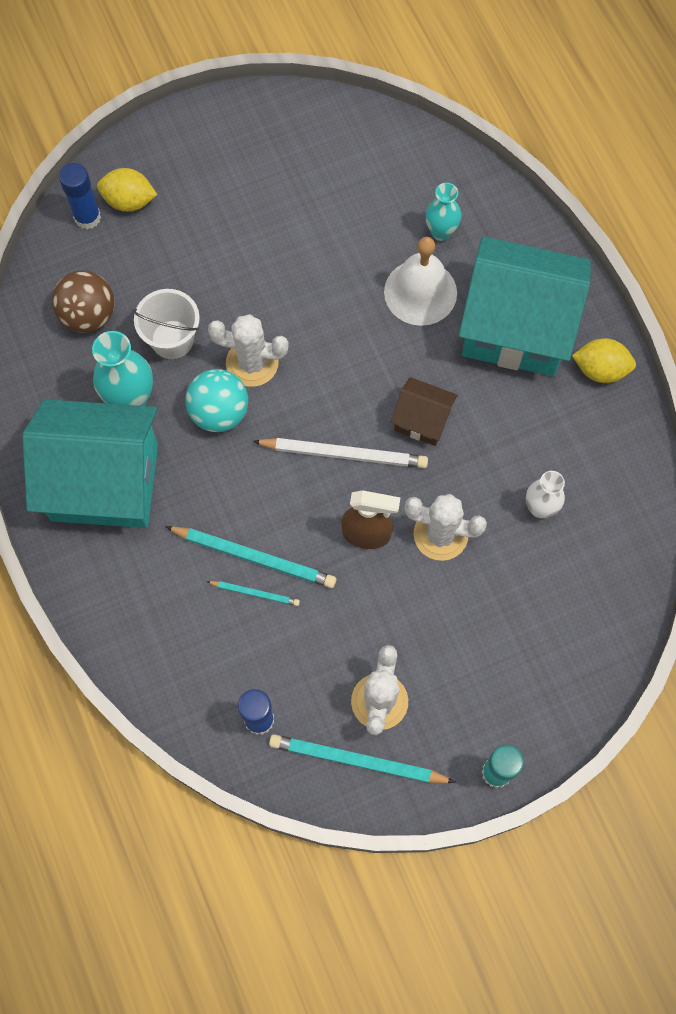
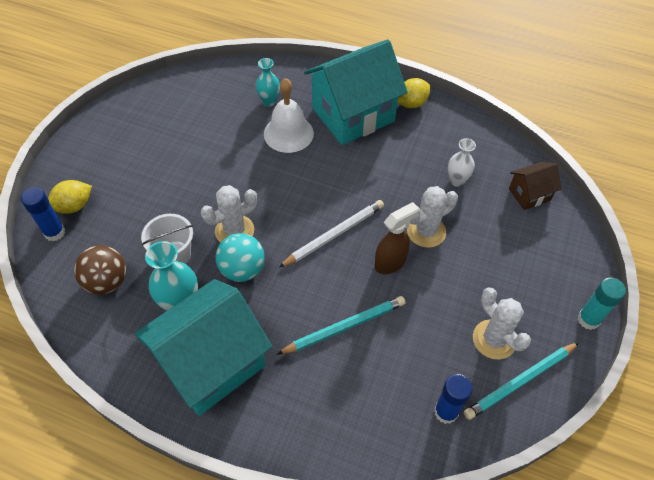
camera: 45 degrees left, 15 degrees down
turquoise pencil [206,581,300,606] -> none
brown house [391,377,458,446] -> brown house moved to [509,162,562,210]

